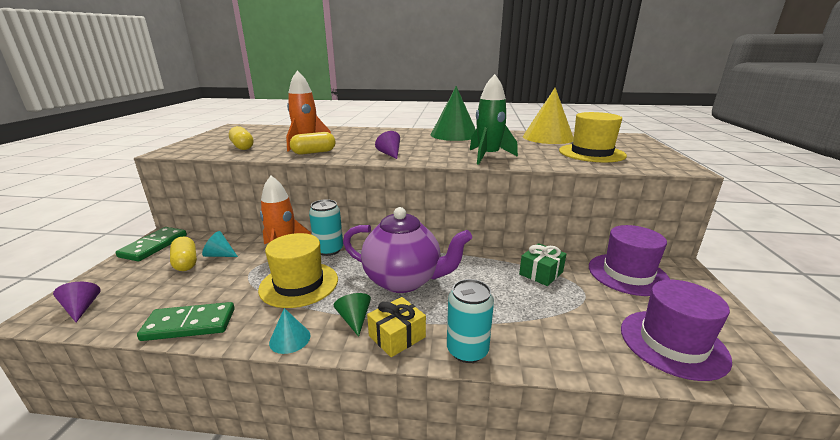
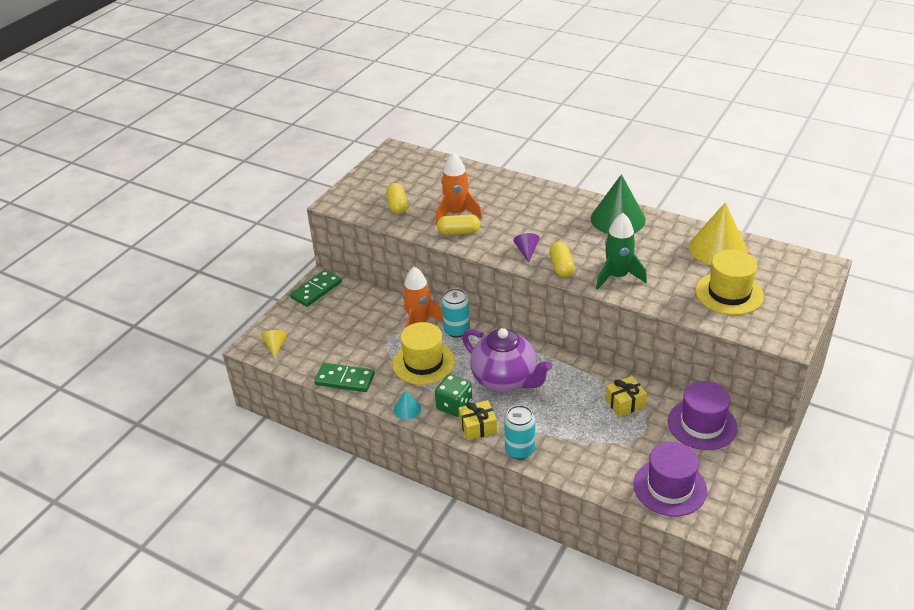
camera: 25 degrees right, 15 degrees up
purple cone [53,282,101,322] -> yellow cone [261,330,287,358]
yellow capsule [170,237,197,271] -> yellow capsule moved to [549,242,575,278]
turquoise cone [202,231,238,257] -> none
green cone [334,293,371,337] -> green dice [435,374,472,417]
green gift [519,243,566,286] -> yellow gift [605,376,647,417]

